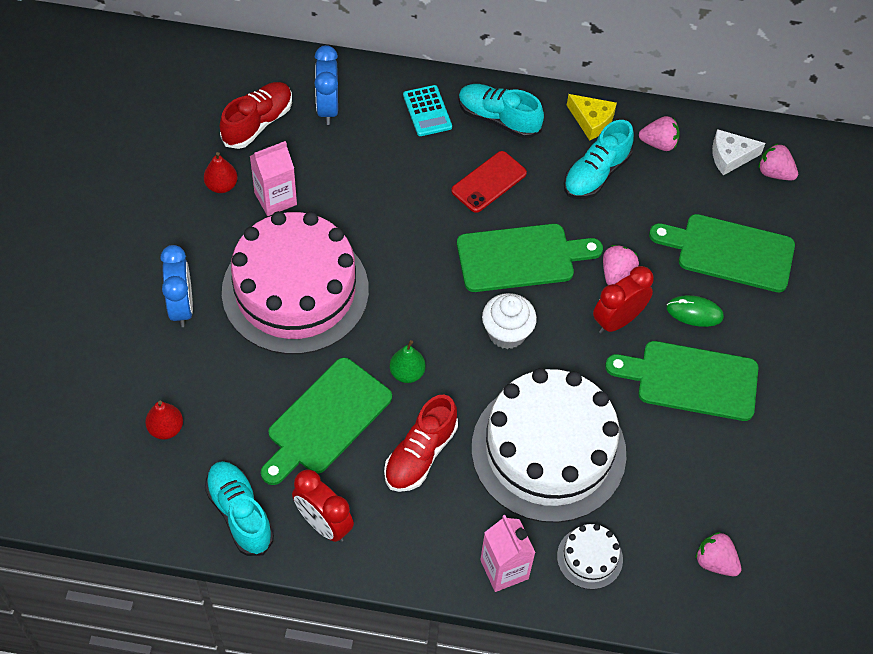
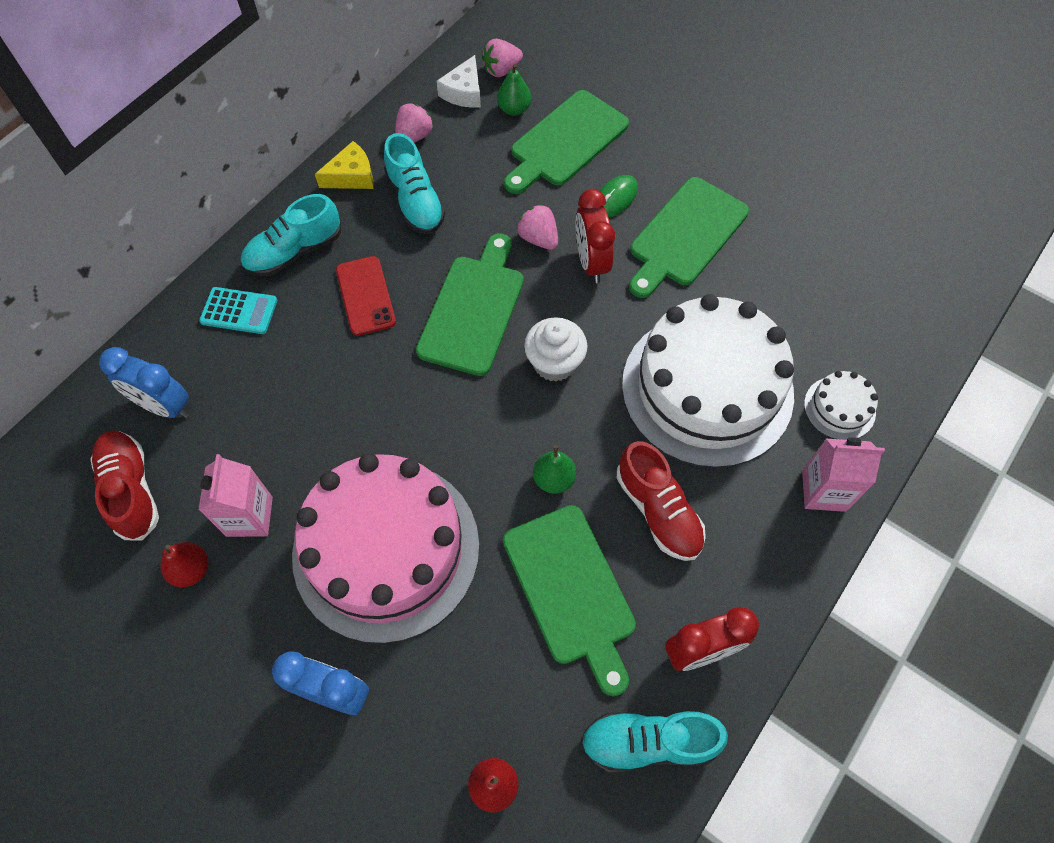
camera: 60 degrees left, 5 degrees up
pink strawberry [695,532,741,576] -> none
none -> green pear [497,64,531,116]

